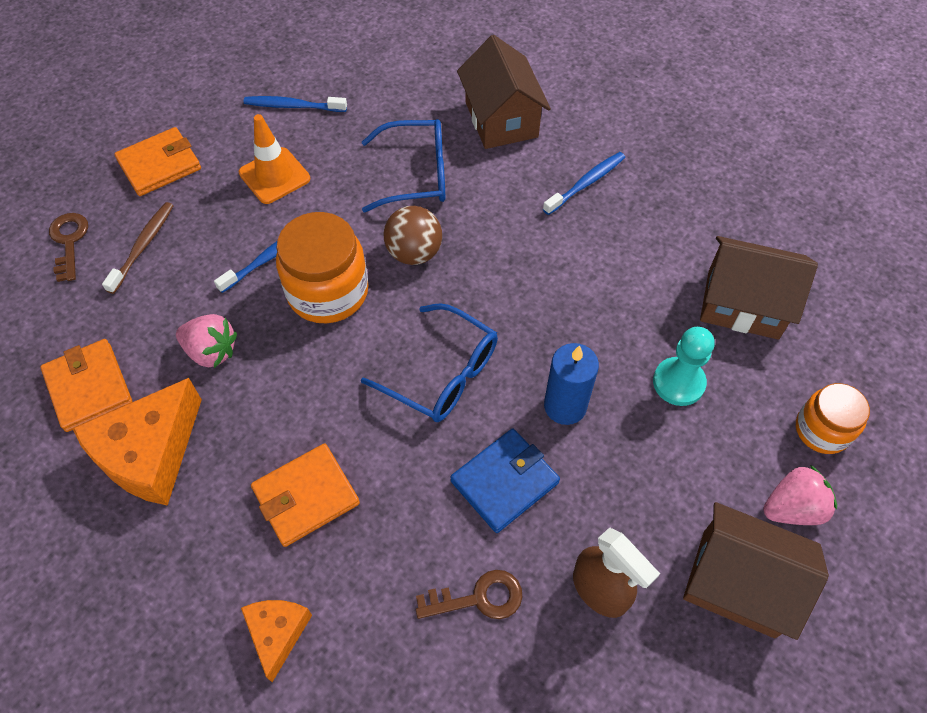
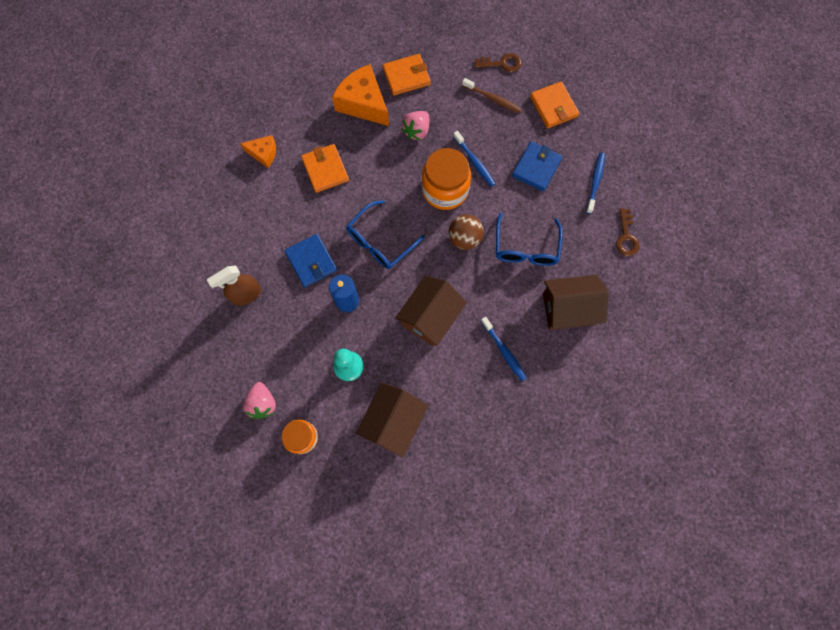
camera: 100 degrees right, 15 degrees up
orange traffic cone [239,114,310,204] -> blue wallet [512,141,562,192]
brown key [416,570,523,619] -> brown key moved to [616,208,640,256]
brown house [683,502,829,640] -> brown house moved to [395,276,467,346]

